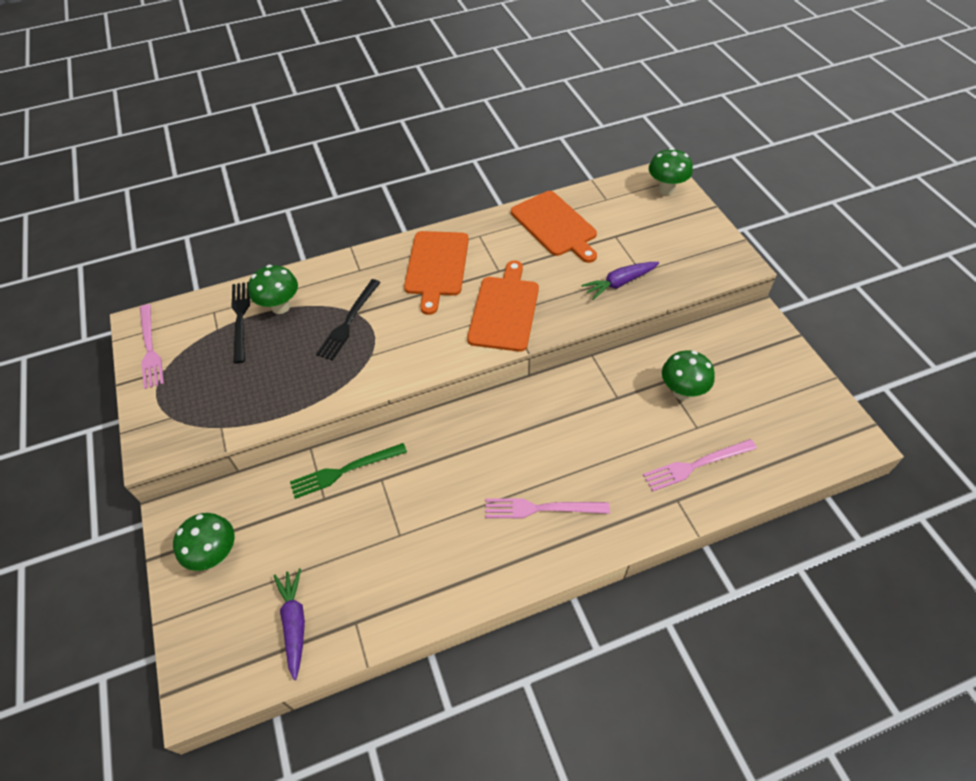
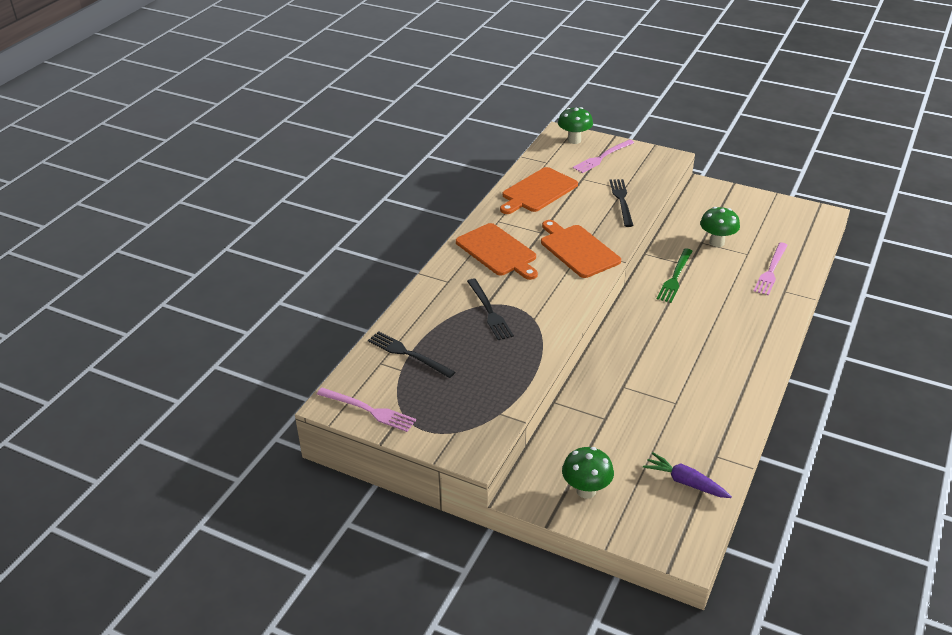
camera: 45 degrees left, 15 degrees down
green mushroom [248,265,298,314] -> none
green fork [290,443,407,499] -> green fork moved to [657,248,693,303]
pink fork [485,498,610,518] -> pink fork moved to [573,140,634,173]
orange cutting board [511,191,597,263] -> orange cutting board turned 120 degrees clockwise [500,167,578,214]
purple carrot [581,262,659,300] -> black fork [610,179,634,227]

